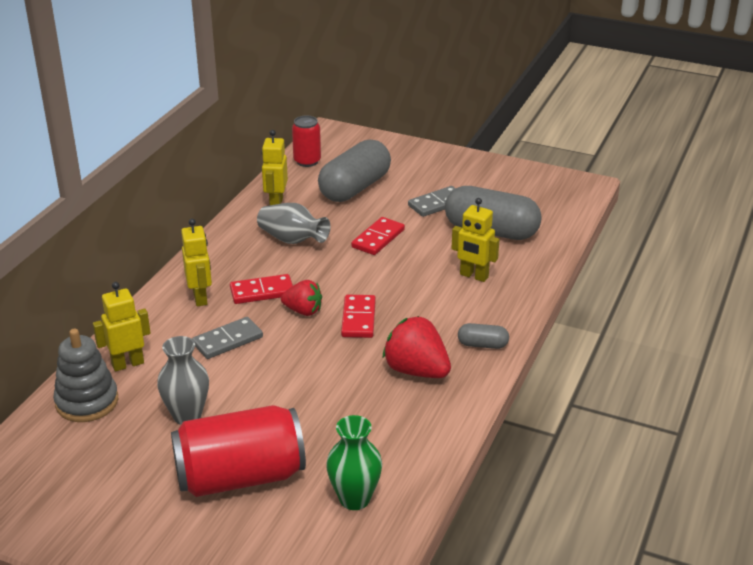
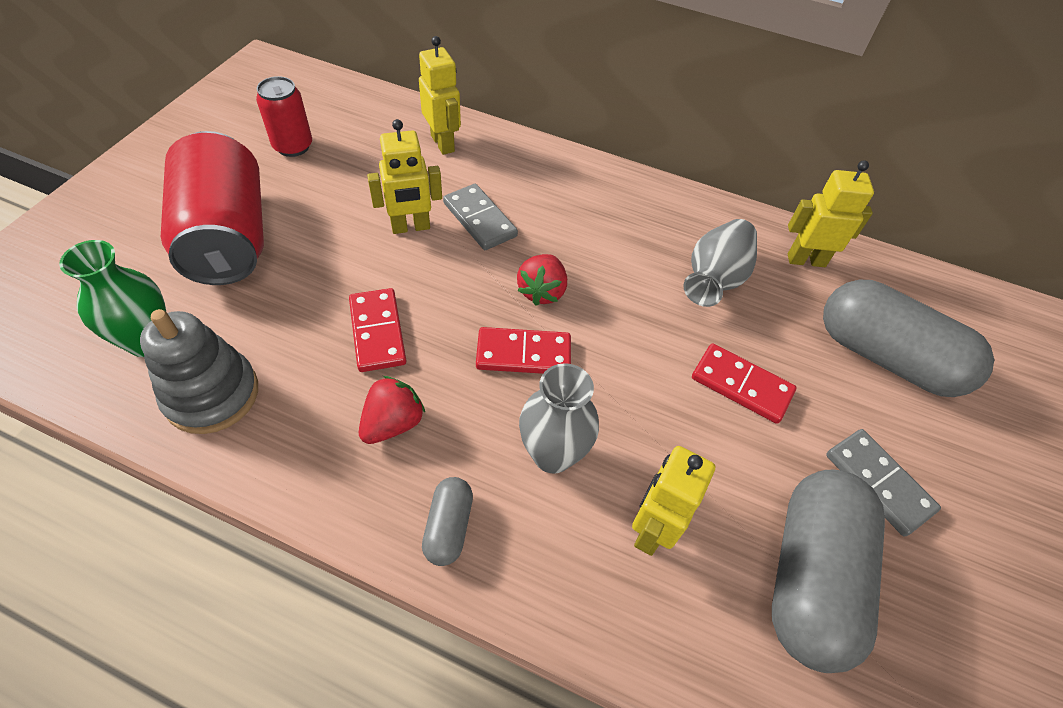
camera: 85 degrees right, 20 degrees up
grey stacking toy [53,329,118,422] -> grey stacking toy moved to [140,309,258,434]
grey vase [157,336,209,425] -> grey vase moved to [519,363,599,474]
yellow robot [181,219,212,306] -> yellow robot moved to [367,119,442,234]
red domino [230,274,293,304] -> red domino moved to [349,288,406,372]
red can [292,116,321,167] -> red can moved to [256,76,312,157]
red strawberry [382,316,451,378] -> red strawberry [359,376,425,444], size x0.64

